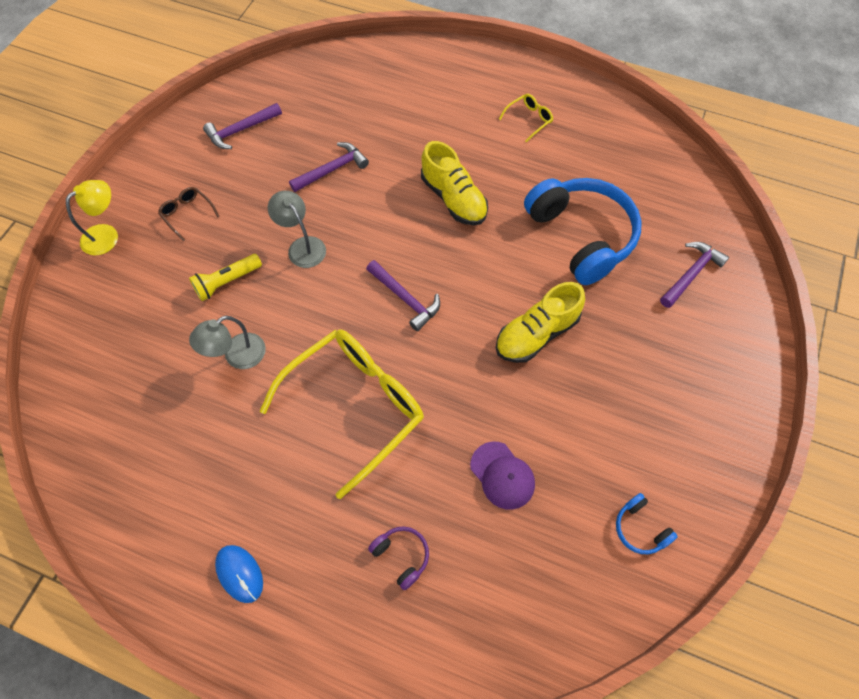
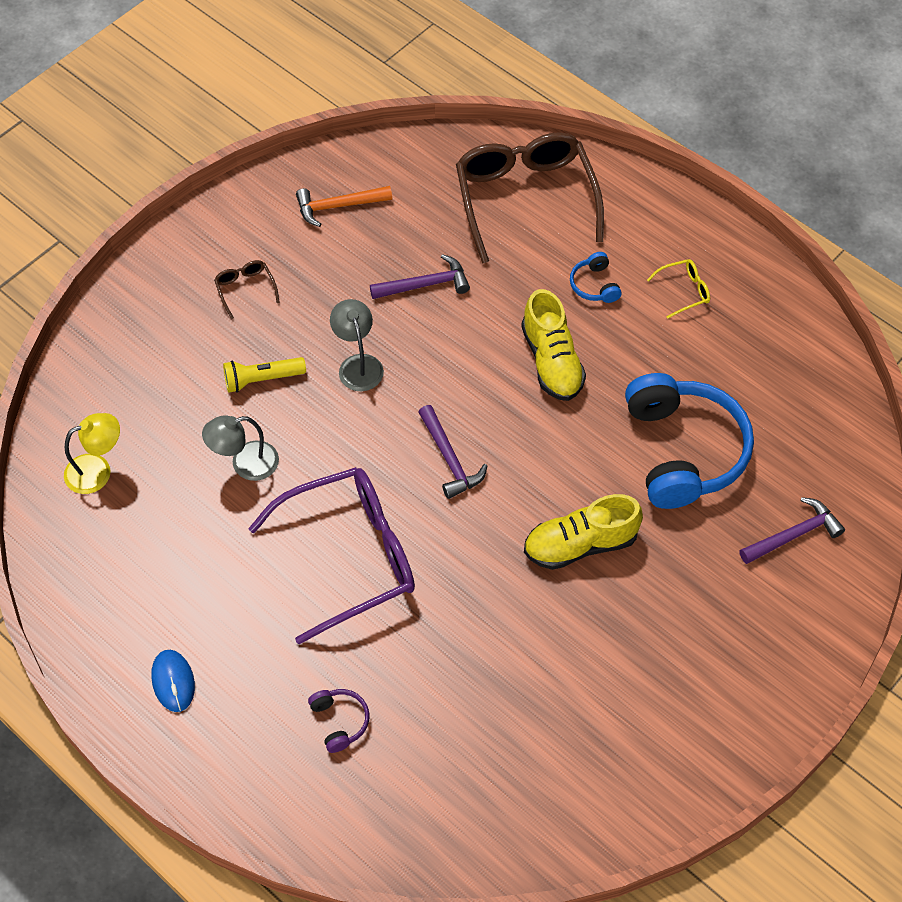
camera: 20 degrees right, 5 degrees down
yellow lamp [66,180,118,255] -> yellow lamp moved to [64,413,120,494]
purple hammer [203,103,282,149] -> orange hammer [296,186,392,227]
yellow glasses [260,329,424,499] -> purple glasses [248,467,415,644]
purple cap [470,441,535,510] -> none
blue headphones [616,493,678,554] -> blue headphones moved to [570,252,622,303]
none -> brown glasses [456,132,604,264]

